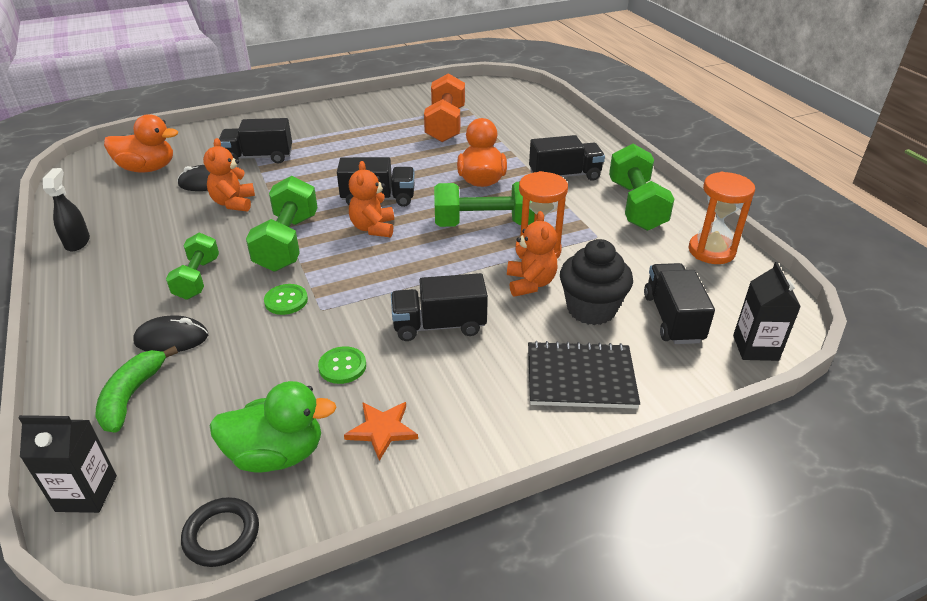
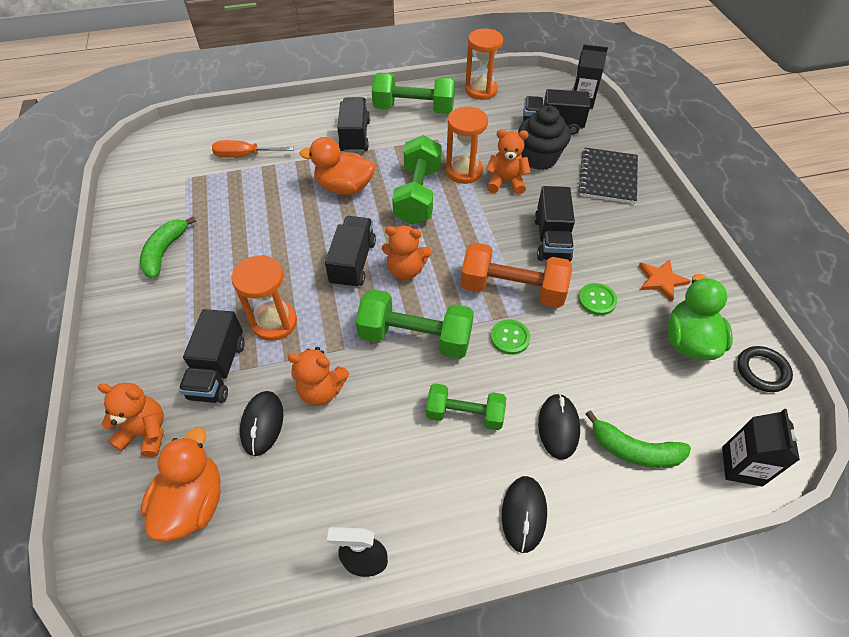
camera: 80 degrees left, 15 degrees up
orange dumbbell [424,73,465,142] -> orange dumbbell moved to [461,242,572,308]
none -> orange teddy bear [97,383,164,457]
none -> green banana [140,216,196,278]
none -> orange screwdriver [212,140,294,157]
none -> orange hourglass [231,255,297,341]
none -> black mouse [502,476,547,553]

